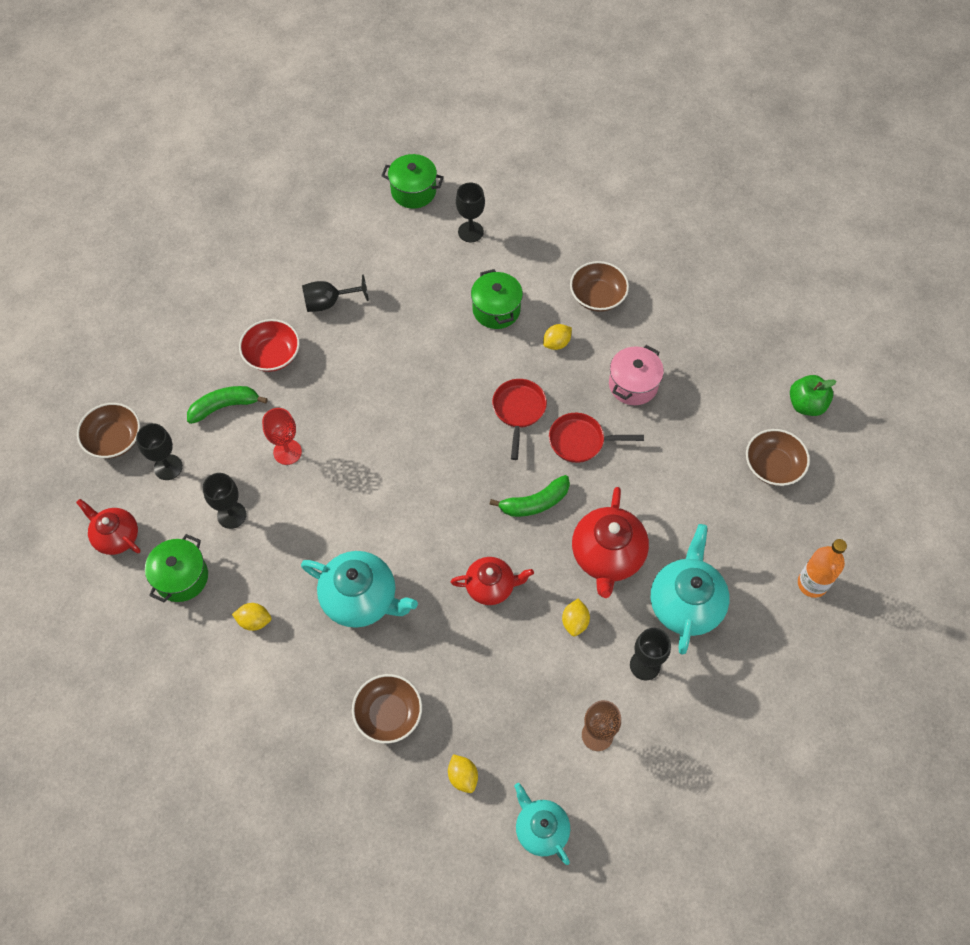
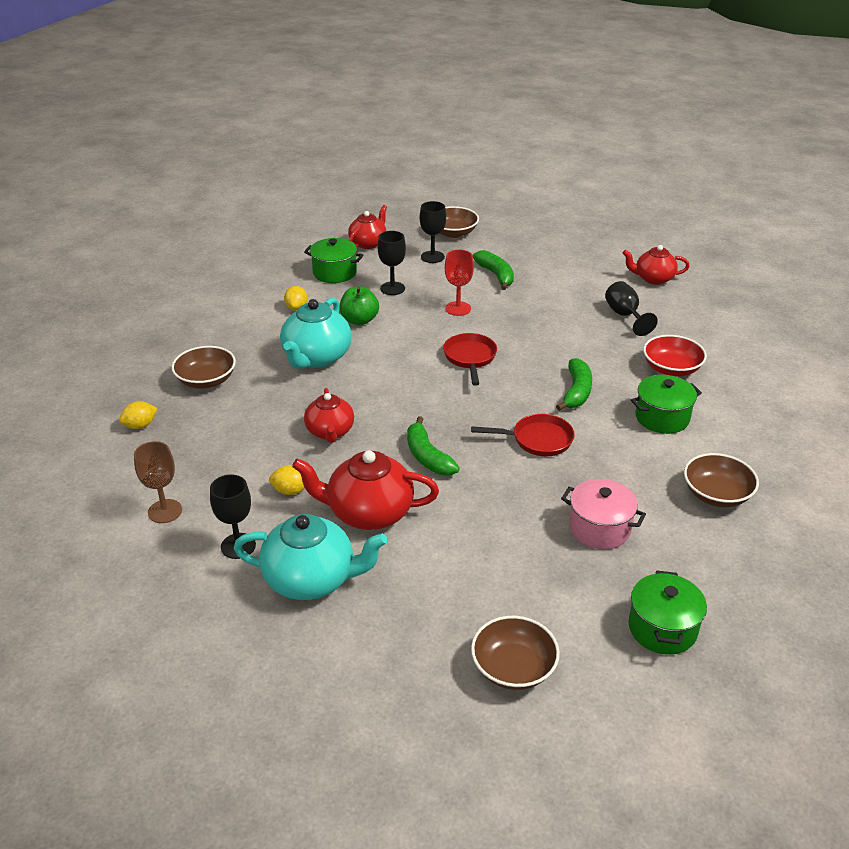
camera: 85 degrees right, 25 degrees down
red bowl [239,319,300,372] -> red bowl moved to [643,335,707,376]
green pot [381,154,444,208] -> green pot moved to [628,571,707,655]
black goblet [456,183,485,242] -> none
turquoise teapot [514,783,570,865] -> none
yellow lemon [543,324,572,350] -> none
red pan [549,413,644,463] -> red pan moved to [443,333,497,386]
green apple [790,375,837,416] -> green apple moved to [339,286,379,325]
orange bottle [798,539,847,598] -> none
none -> green banana [556,358,592,411]
none -> red teapot [623,245,690,285]

